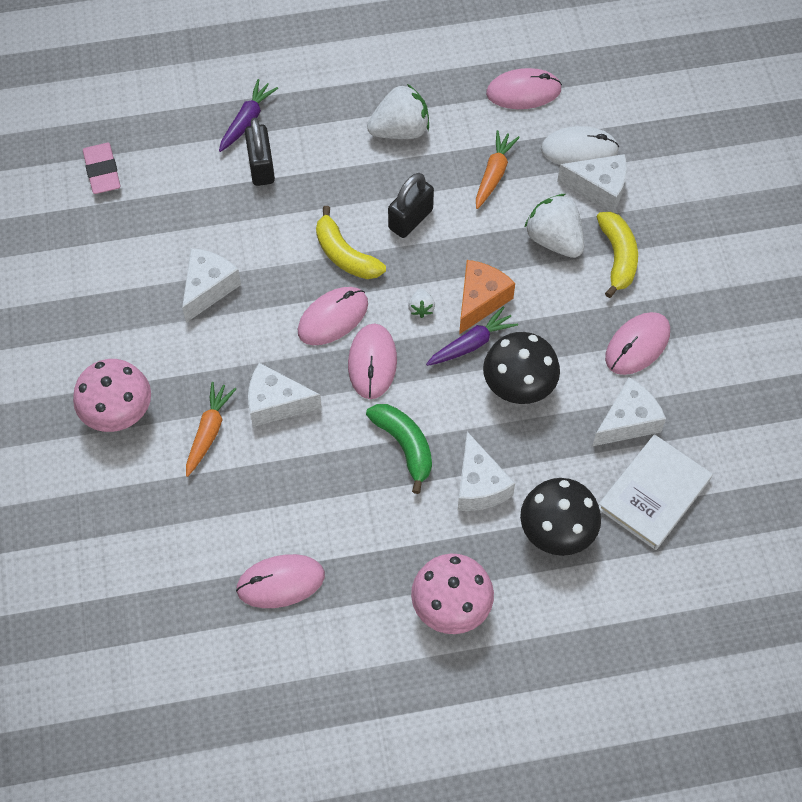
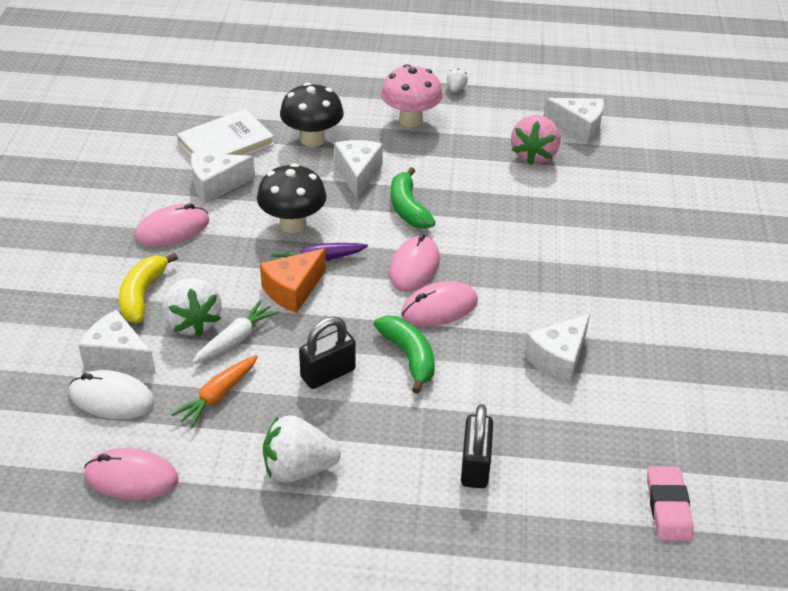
camera: 165 degrees left, 20 degrees down
pink mushroom [73,359,151,432] -> none
orange carrot [186,382,236,477] -> none
purple carrot [219,79,278,152] -> none
pink mouse [236,554,325,608] -> pink strawberry [511,115,560,165]
white cheese [248,363,322,427] -> white cheese moved to [544,98,604,144]
yellow banana [316,206,386,279] -> green banana [374,315,435,394]
white strawberry [408,289,435,318] -> white strawberry moved to [447,69,468,93]
none -> white carrot [192,300,279,363]

